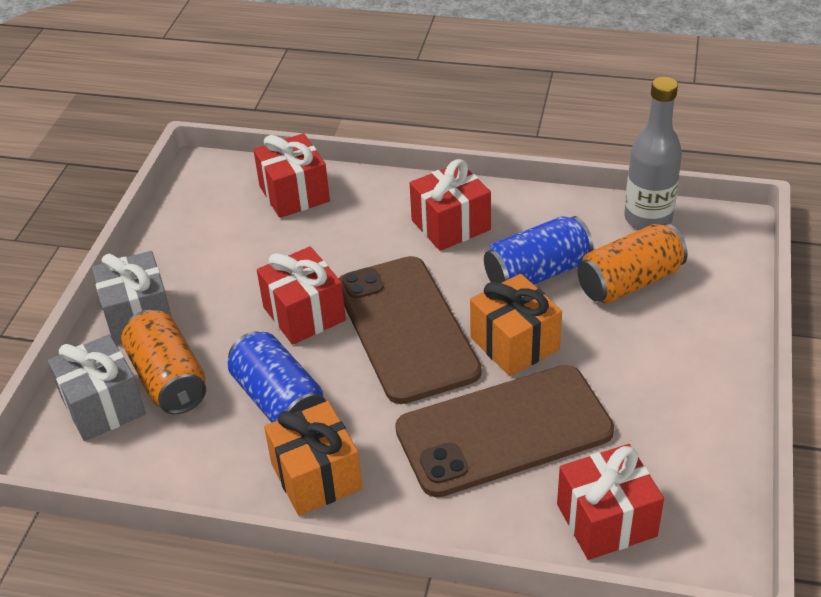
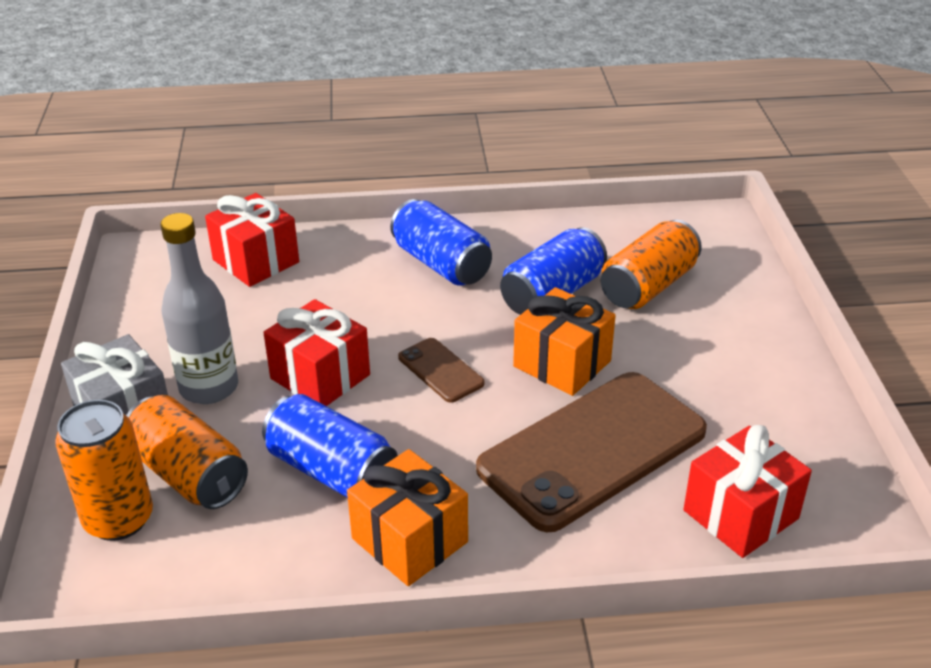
camera: 20 degrees left, 5 degrees down
grey gift [48,334,146,441] -> orange can [55,400,153,541]
brown phone [339,256,482,404] -> brown phone [398,338,484,403], size x0.44
red gift [410,159,491,251] -> blue can [390,199,492,286]
grey bottle [624,77,682,230] -> grey bottle moved to [160,213,238,404]

